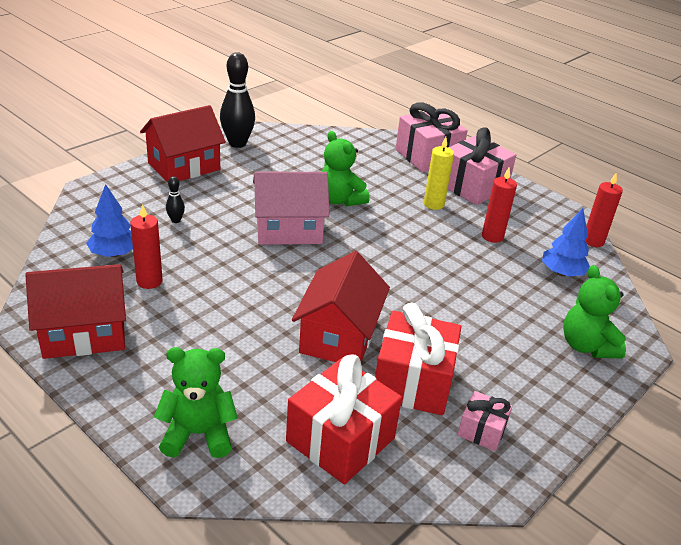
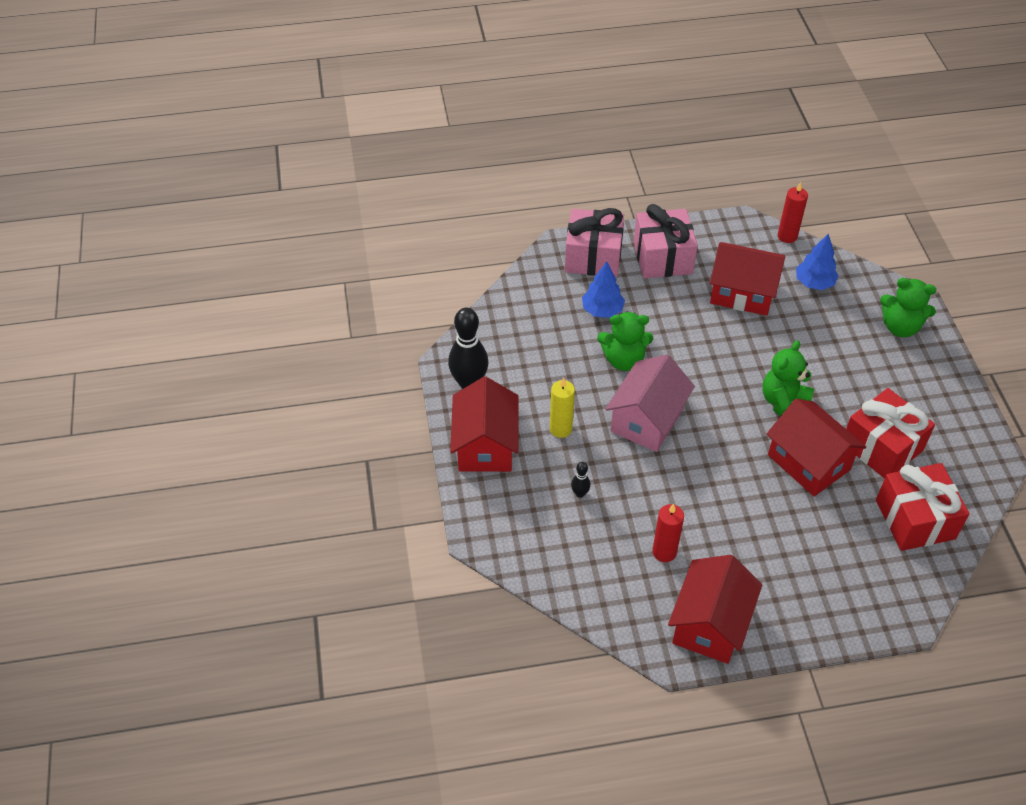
camera: 50 degrees left, 15 degrees up
blue tree [86,184,133,257] -> blue tree moved to [582,261,625,318]
green teddy bear [154,347,238,458] -> green teddy bear moved to [763,340,814,416]
yellow candle [424,137,454,210] -> yellow candle moved to [550,378,575,438]
pink gift [457,391,513,451] -> none
red candle [482,168,517,243] -> red house [710,242,785,316]

